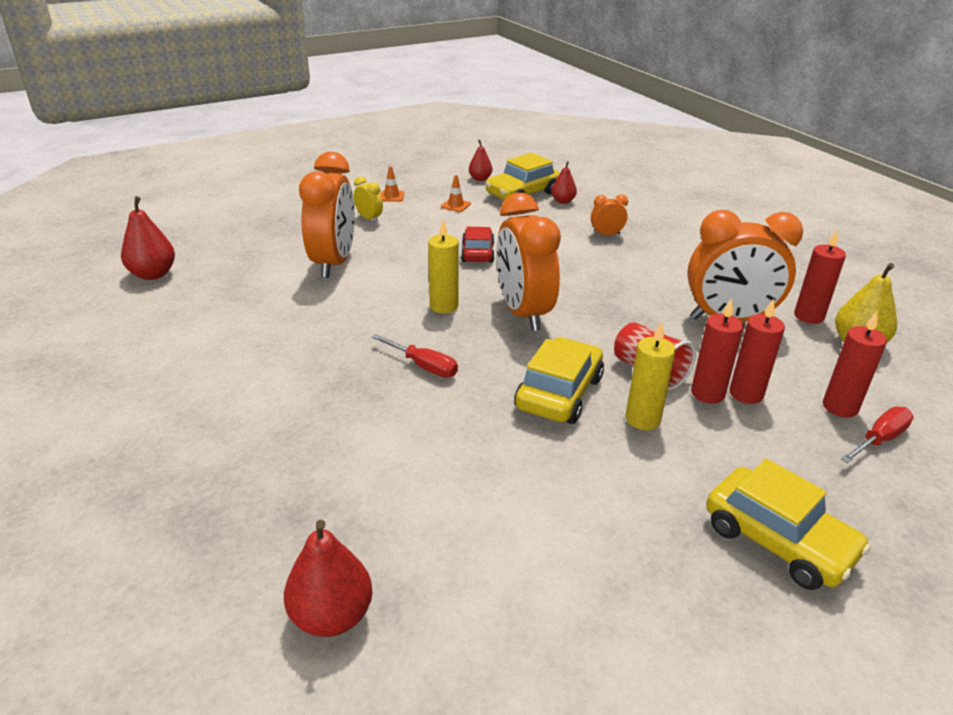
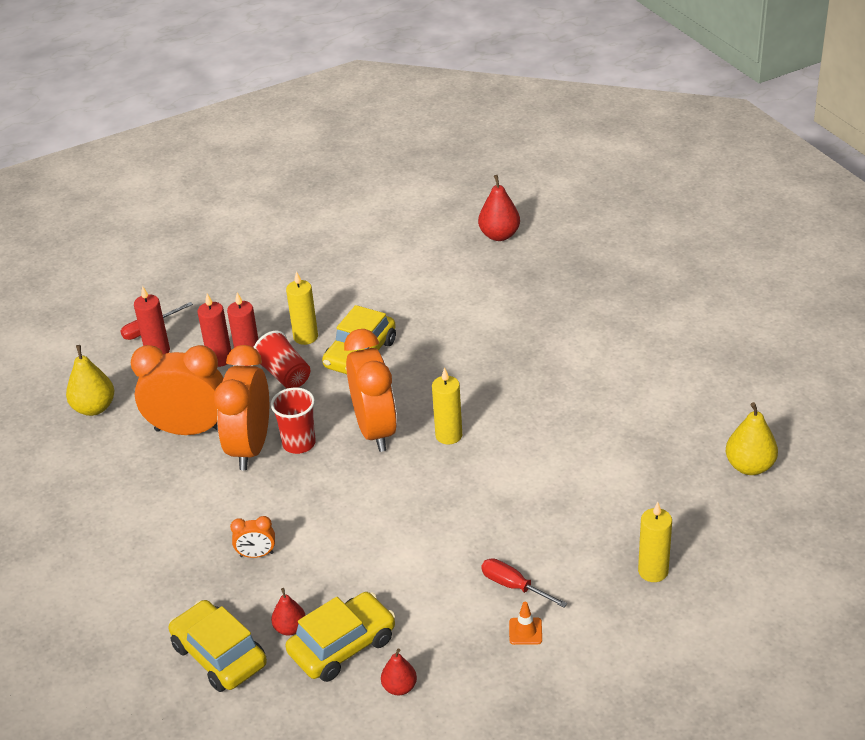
camera: 175 degrees left, 5 degrees up
red pear [121,196,175,280] -> yellow pear [726,402,778,475]
orange clock [299,152,355,278] -> orange clock moved to [214,345,269,470]
yellow clock [354,177,383,223] -> none
red screwdriver [372,334,458,378] -> red screwdriver moved to [481,558,567,608]
orange traffic cone [441,175,471,212] -> none
red car [461,227,495,263] -> none
yellow car [706,459,870,590] -> yellow car moved to [169,600,267,692]
red candle [794,230,846,324] -> none
none -> red cup [271,388,316,454]
none -> yellow candle [638,502,672,582]

